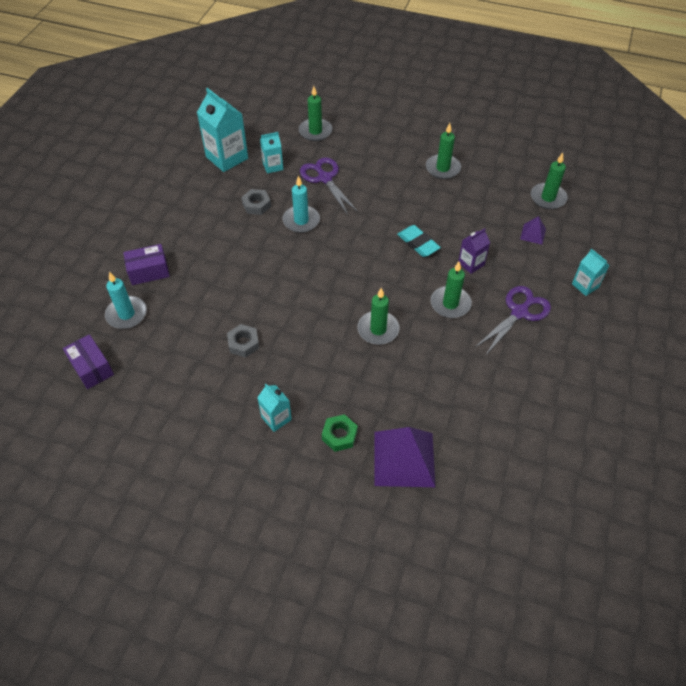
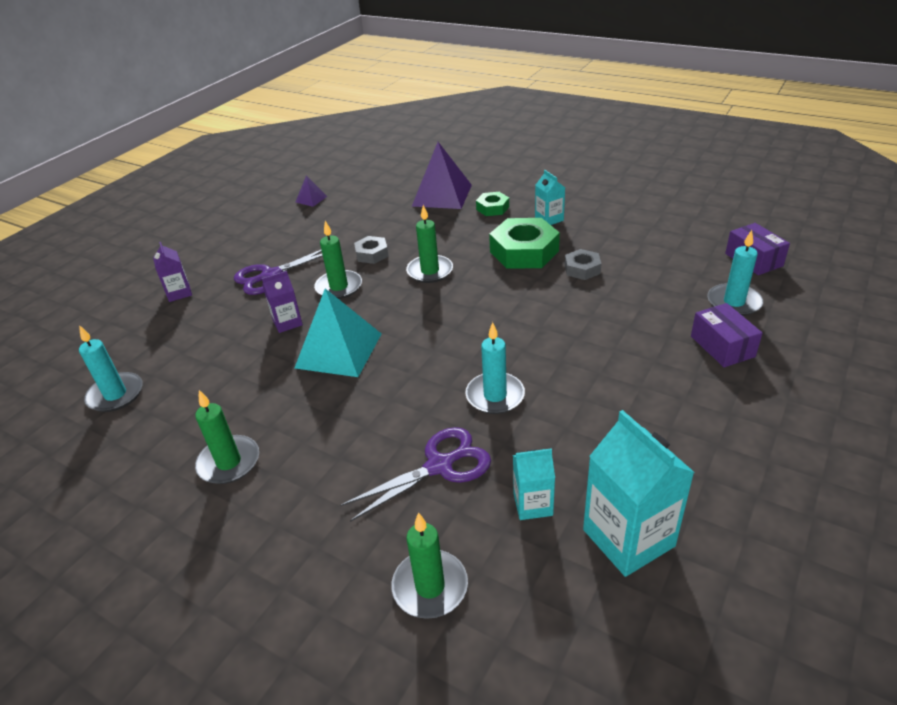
camera: 165 degrees left, 15 degrees down
purple box [123,244,170,285] -> purple box turned 75 degrees clockwise [691,303,763,367]
grey nut [241,189,271,215] -> grey nut moved to [354,236,389,264]
purple scissors [300,157,358,215] -> purple scissors turned 105 degrees counterclockwise [340,427,491,522]
turquoise eraser [397,225,441,257] -> turquoise pyramid [295,288,381,377]
purple pyramid [520,216,546,245] -> purple pyramid moved to [296,175,328,207]
green candle [531,153,568,209] -> turquoise candle [79,325,143,412]
turquoise carton [572,249,609,296] -> purple carton [153,242,192,302]
none -> green nut [489,218,560,269]

